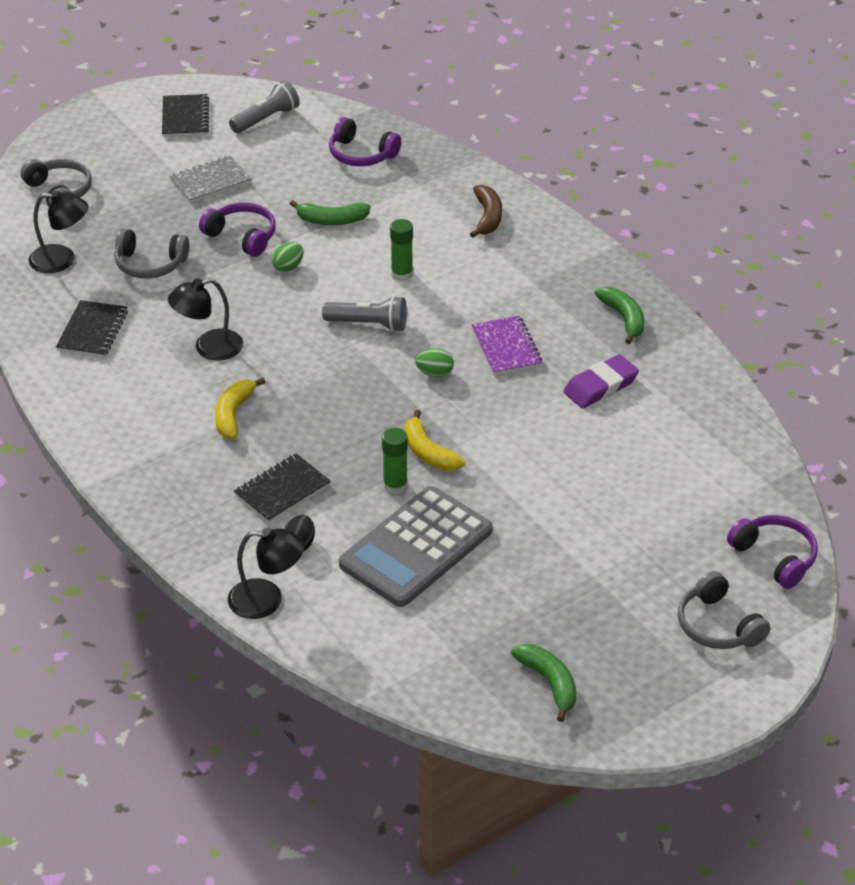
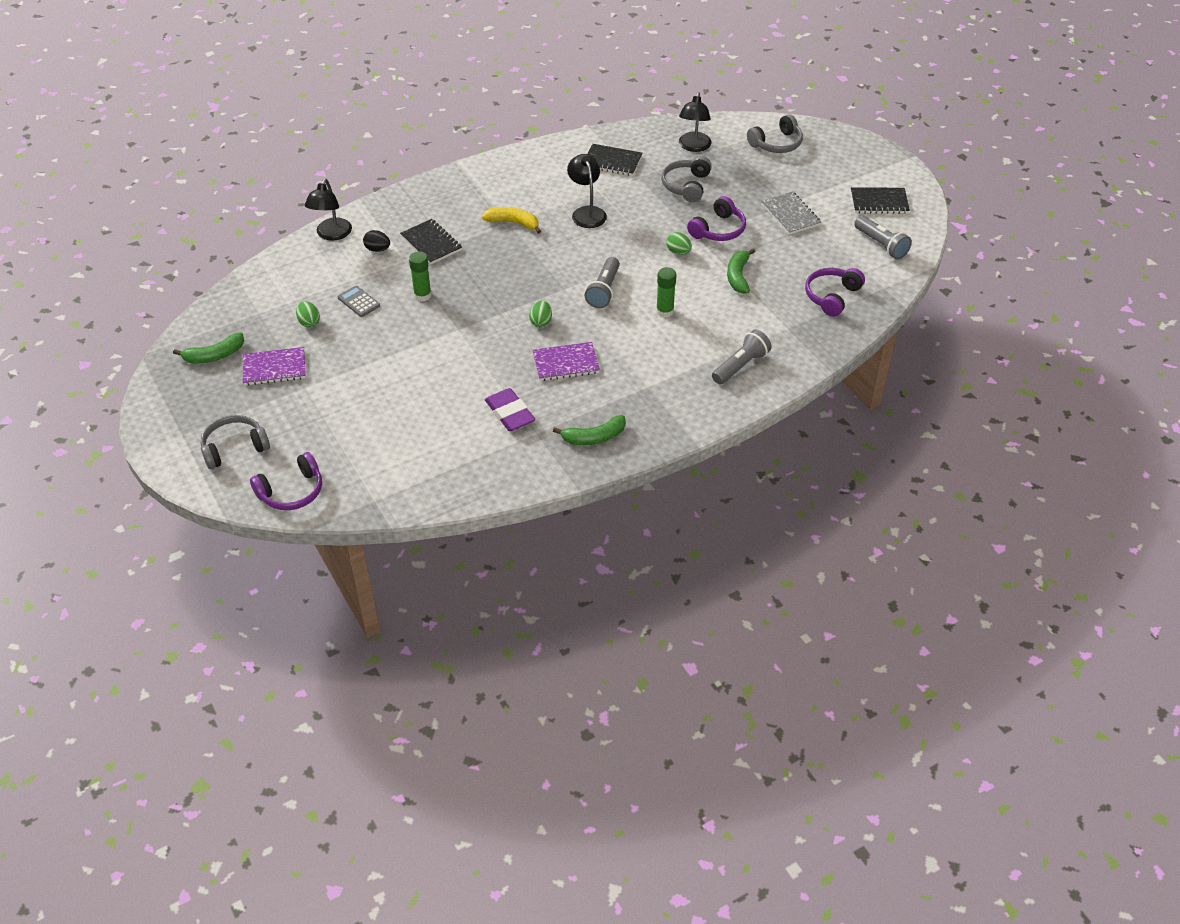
camera: 95 degrees right, 5 degrees up
grey calculator [339,486,493,607] -> grey calculator [338,286,380,317], size x0.40
yellow banana [405,410,465,471] -> none
brown banana [470,185,502,238] -> grey flashlight [712,329,772,384]
none -> purple notebook [243,347,306,386]
none -> green egg [296,301,320,328]

